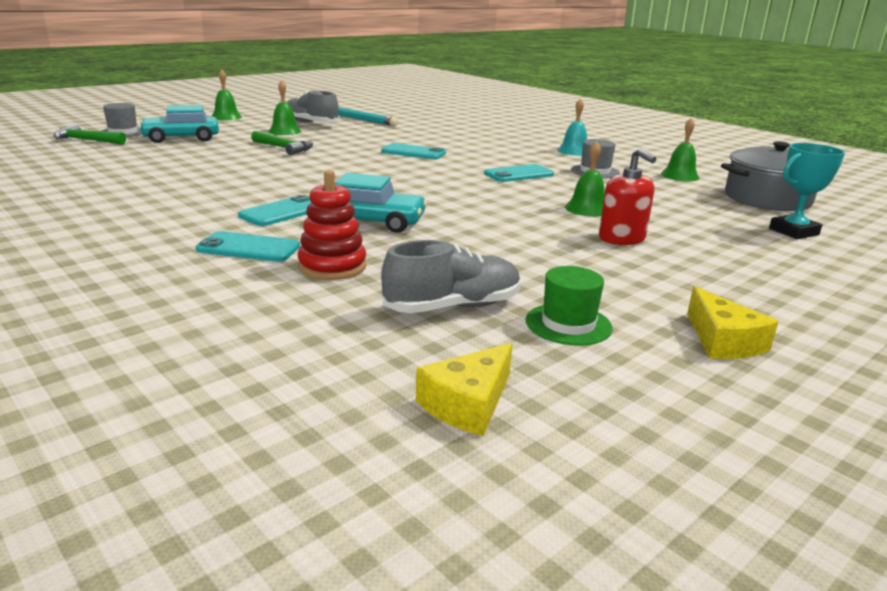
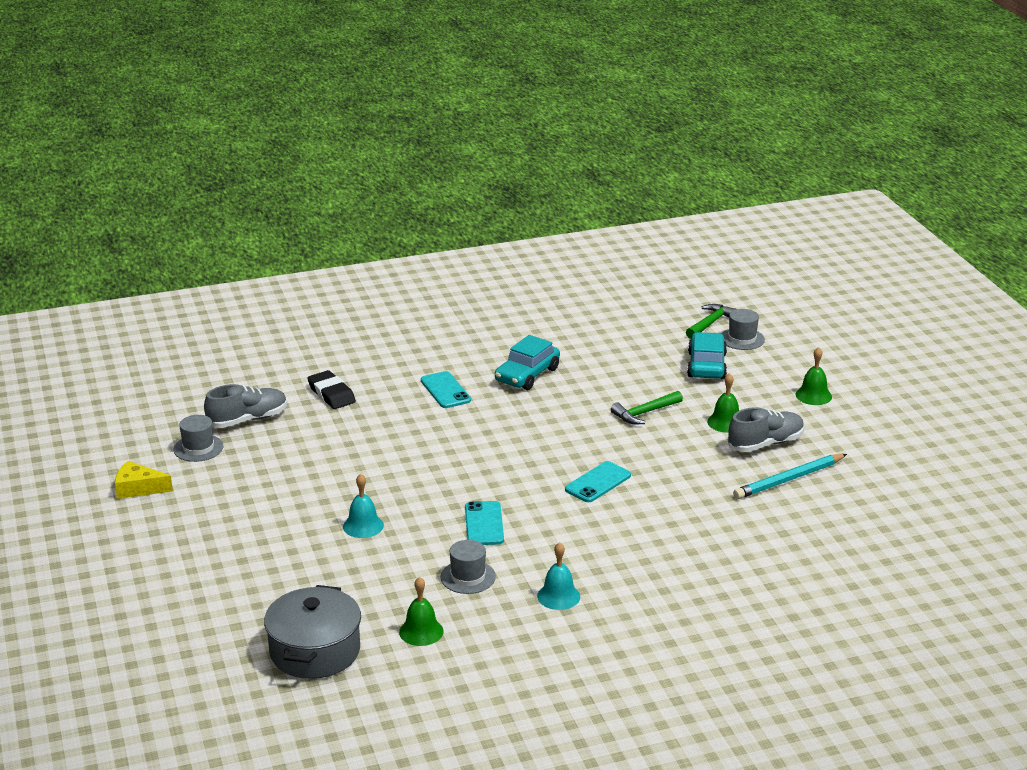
camera: 115 degrees right, 5 degrees up
turquoise phone [196,231,300,262] -> none
red stacking toy [298,170,366,280] -> black eraser [307,370,356,409]
turquoise car [335,173,427,233] -> turquoise car moved to [495,335,560,390]
grey shoe [381,240,521,313] -> grey shoe turned 120 degrees counterclockwise [204,384,287,428]
yellow cheese [416,343,513,436] -> none
green hat [526,266,612,346] -> grey hat [173,415,223,462]
green bell [565,141,604,216] -> turquoise bell [343,474,384,538]
red soap dispenser [599,148,656,245] -> none
turquoise trophy [769,143,845,239] -> none

